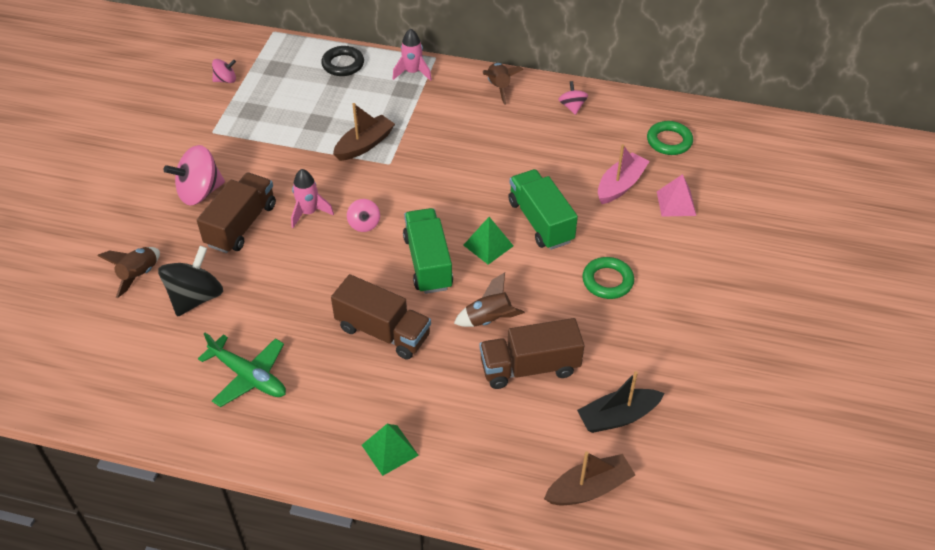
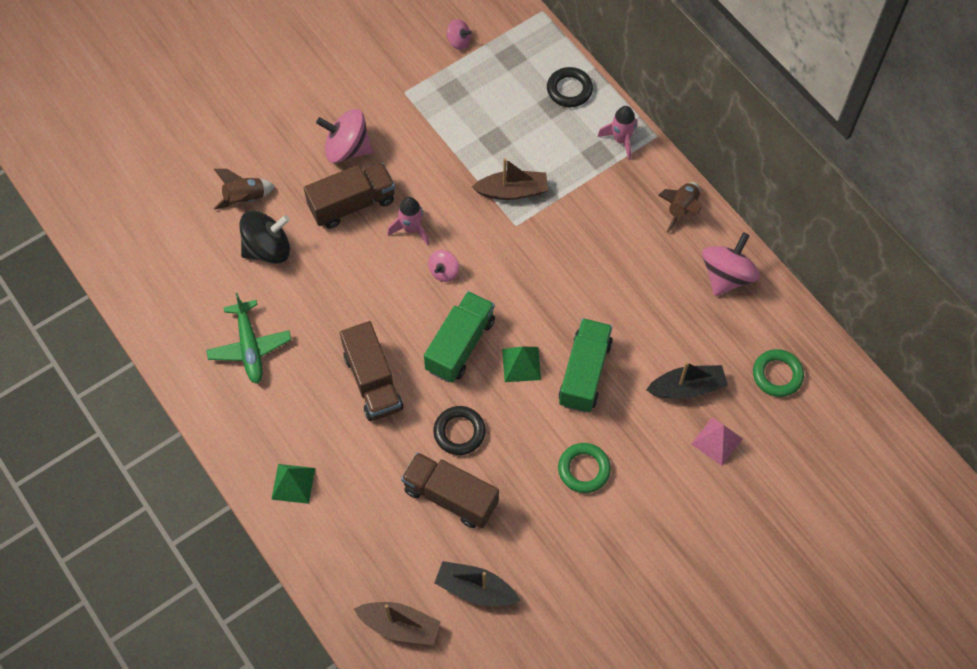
camera: 40 degrees right, 15 degrees up
brown rocket [454,272,525,327] -> black ring [433,406,485,455]
pink spinning top [558,81,588,115] -> pink spinning top [702,232,760,296], size x1.87
pink boat [598,144,650,204] -> black boat [646,362,728,399]

